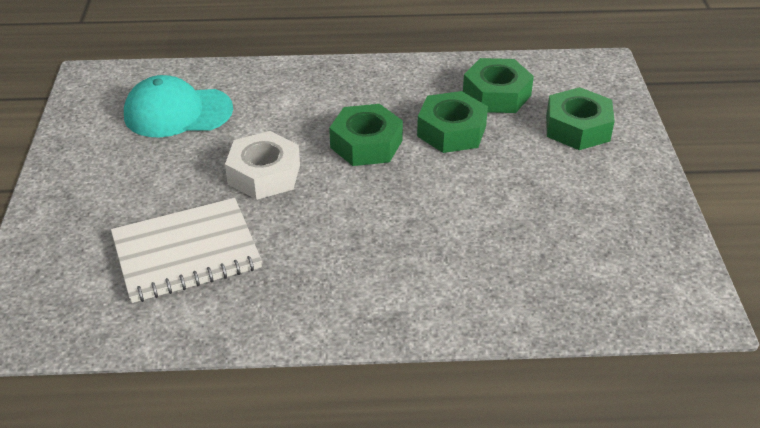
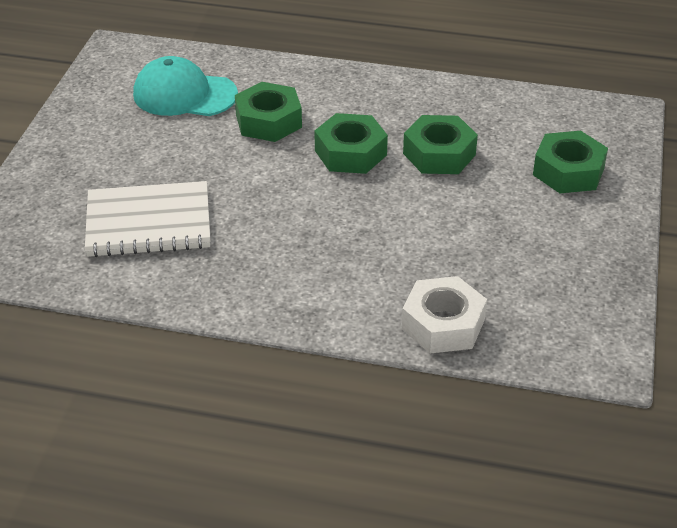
camera: 15 degrees right, 0 degrees up
white nut [225,131,300,200] -> white nut moved to [402,276,487,354]
green nut [463,58,534,113] -> green nut moved to [235,82,302,142]

